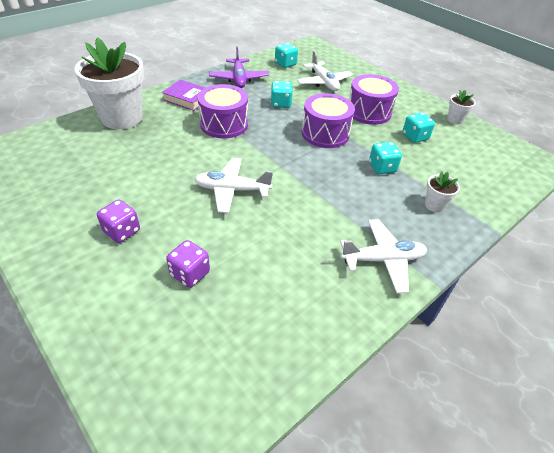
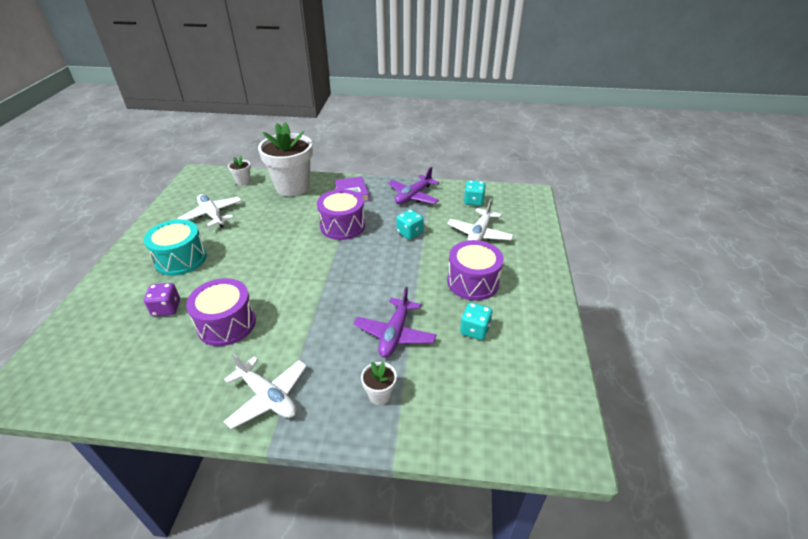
camera: 50 degrees right, 5 degrees down
purple dice [97,200,140,243] -> turquoise drum [144,219,207,276]
white plane [194,158,273,213] -> white plane moved to [177,194,242,228]
purple drum [302,93,355,148] -> purple drum moved to [186,278,256,346]
turquoise dice [369,142,402,174] -> purple plane [354,287,436,358]
white flower pot [447,90,476,124] -> white flower pot moved to [228,156,251,186]

